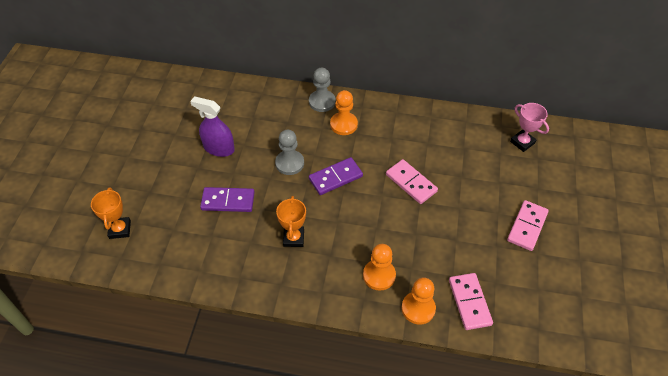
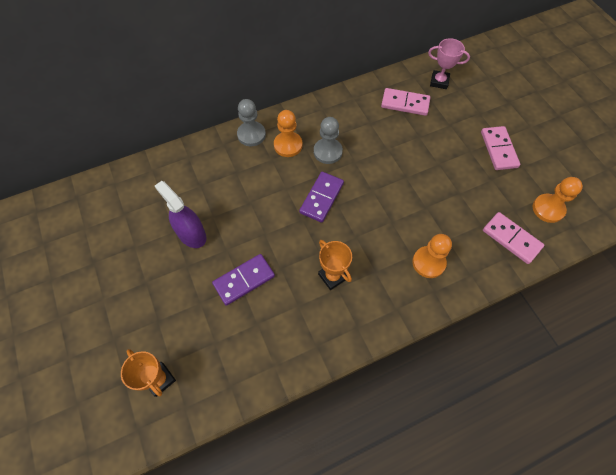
camera: 35 degrees left, 10 degrees up
purple spray bottle [190,96,235,157] -> purple spray bottle turned 60 degrees clockwise [155,181,207,248]
grey pawn [275,130,304,175] -> grey pawn moved to [314,117,343,164]
pink domino [386,159,438,204] -> pink domino moved to [381,88,431,116]
orange pawn [402,277,436,325] -> orange pawn moved to [533,177,583,223]

